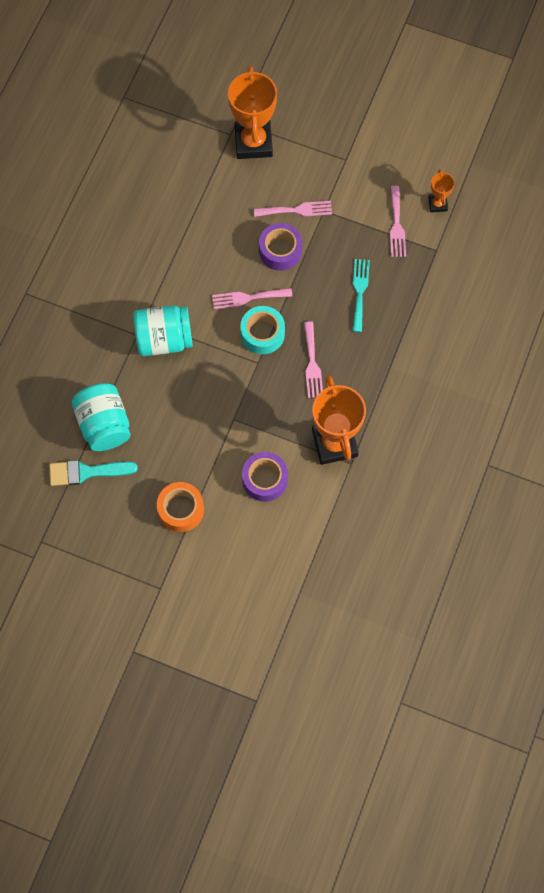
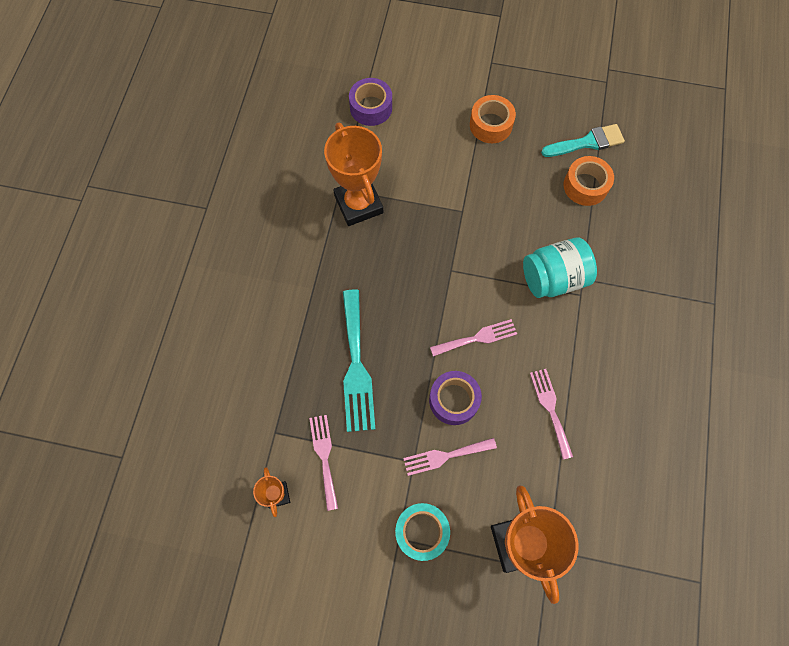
camera: 170 degrees right, 0 degrees up
turquoise jar [72,383,130,451] -> orange tape [564,156,614,206]
turquoise tape [240,306,285,354] -> turquoise tape moved to [395,503,450,561]
purple tape [242,452,288,502] -> purple tape moved to [349,78,392,126]
pink fork [304,321,323,398] -> pink fork moved to [530,369,573,460]
turquoise fork [353,259,370,332] -> turquoise fork [343,290,375,432], size x1.63

